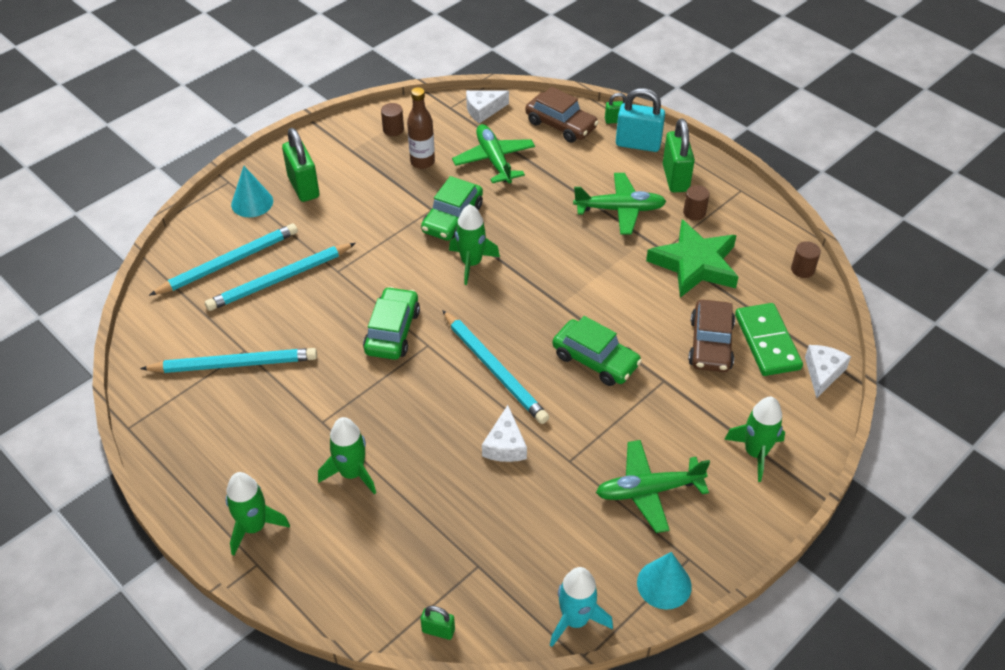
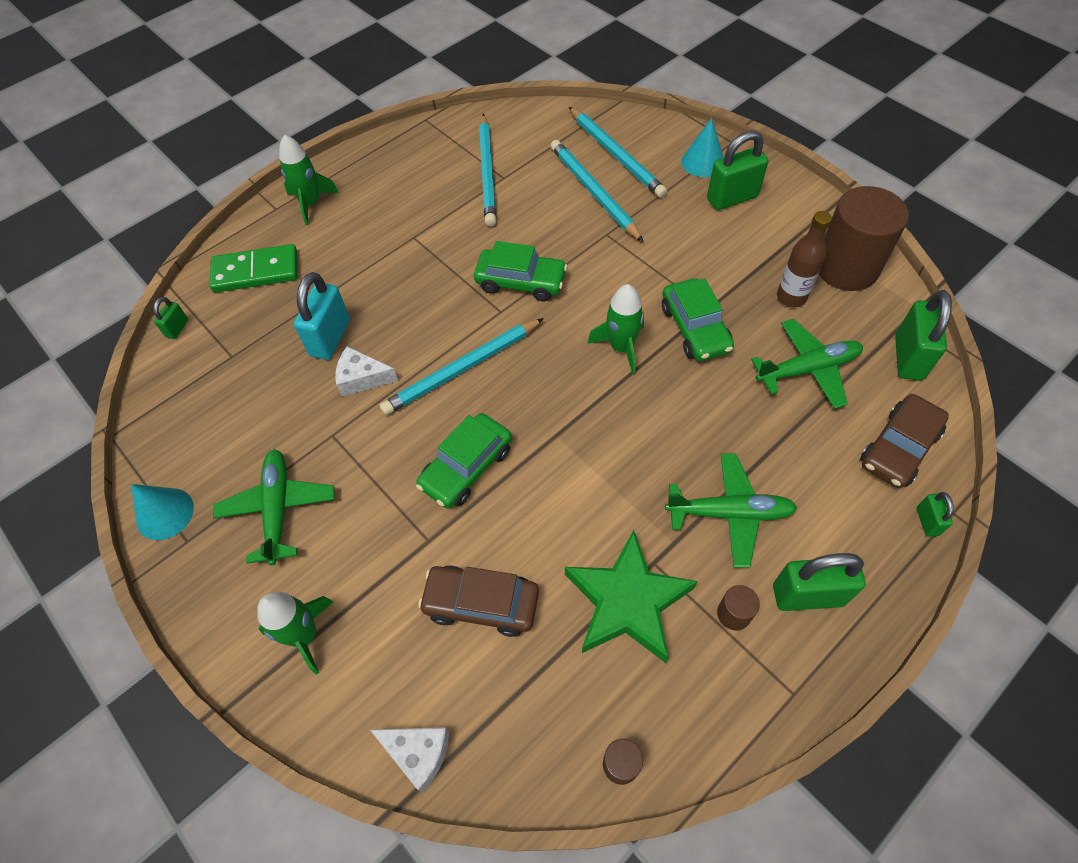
camera: 95 degrees right, 10 degrees up
green rocket [318,417,376,494] -> none
brown cylinder [381,103,404,136] -> brown cylinder [819,186,909,291], size x2.44
green car [421,176,483,241] -> green car turned 135 degrees counterclockwise [662,278,734,361]
white cheese [466,90,509,124] -> green padlock [895,290,952,381]
turquoise rocket [550,567,613,647] -> none
green plane [573,173,667,235] -> green plane turned 90 degrees counterclockwise [665,453,798,567]
turquoise padlock [616,88,665,152] -> turquoise padlock moved to [294,272,350,360]
green domino [735,303,803,376] -> green domino moved to [209,244,298,293]

